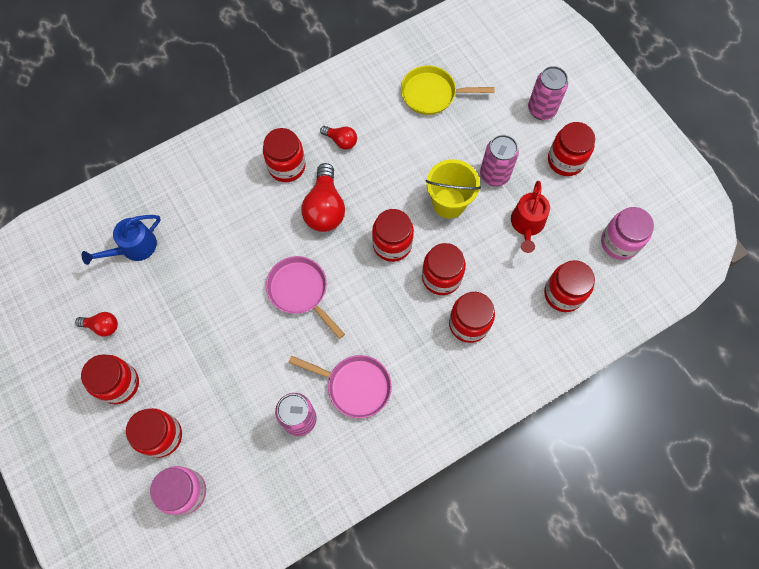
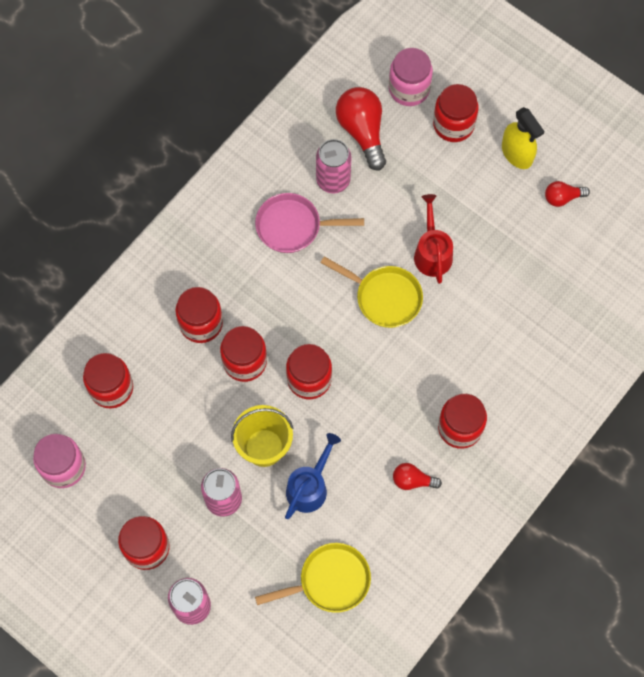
camera: 160 degrees right, 0 degrees up
red jar [81,354,139,404] -> yellow spray bottle [502,107,544,169]
blue watering can [82,215,161,265] -> blue watering can moved to [285,433,341,519]
pink pan [266,256,345,339] -> yellow pan [321,256,423,328]
red light bulb [301,163,345,232] -> red light bulb moved to [336,87,386,171]
red watering can [511,181,550,253] -> red watering can moved to [414,194,453,284]

